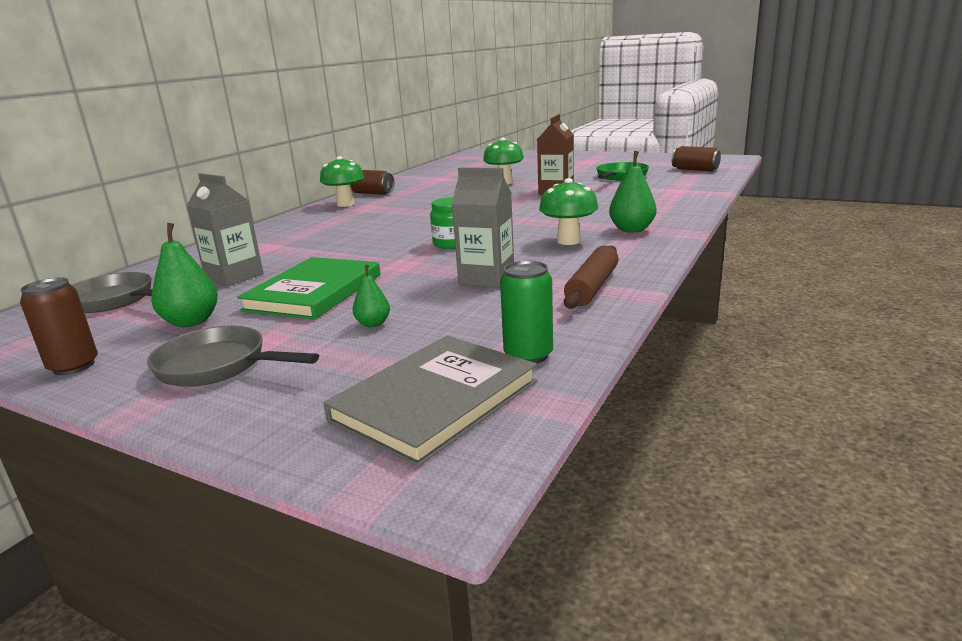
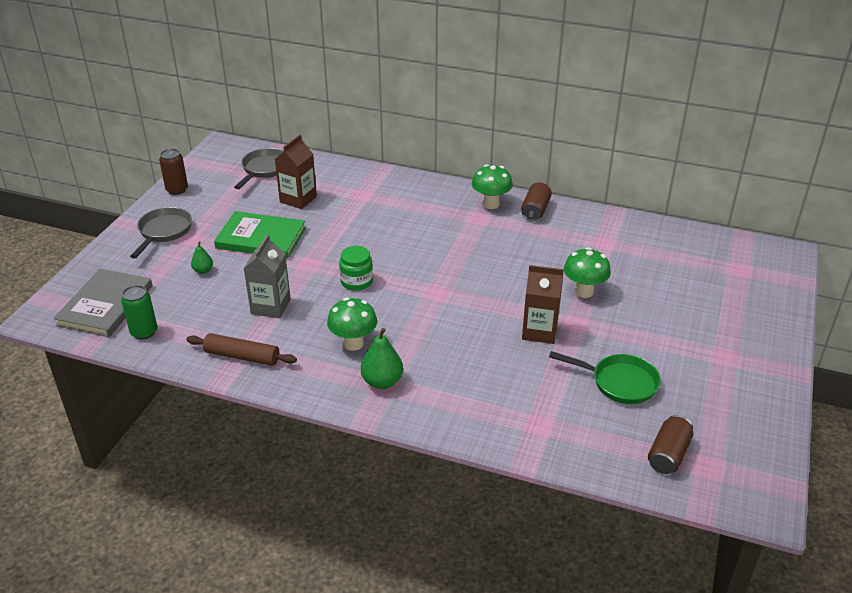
camera: 80 degrees right, 15 degrees up
green pear [151,223,218,327] -> none
grey carton [186,173,263,286] -> brown carton [275,135,317,209]
grey book [323,335,537,467] -> grey book turned 75 degrees clockwise [53,269,152,337]

